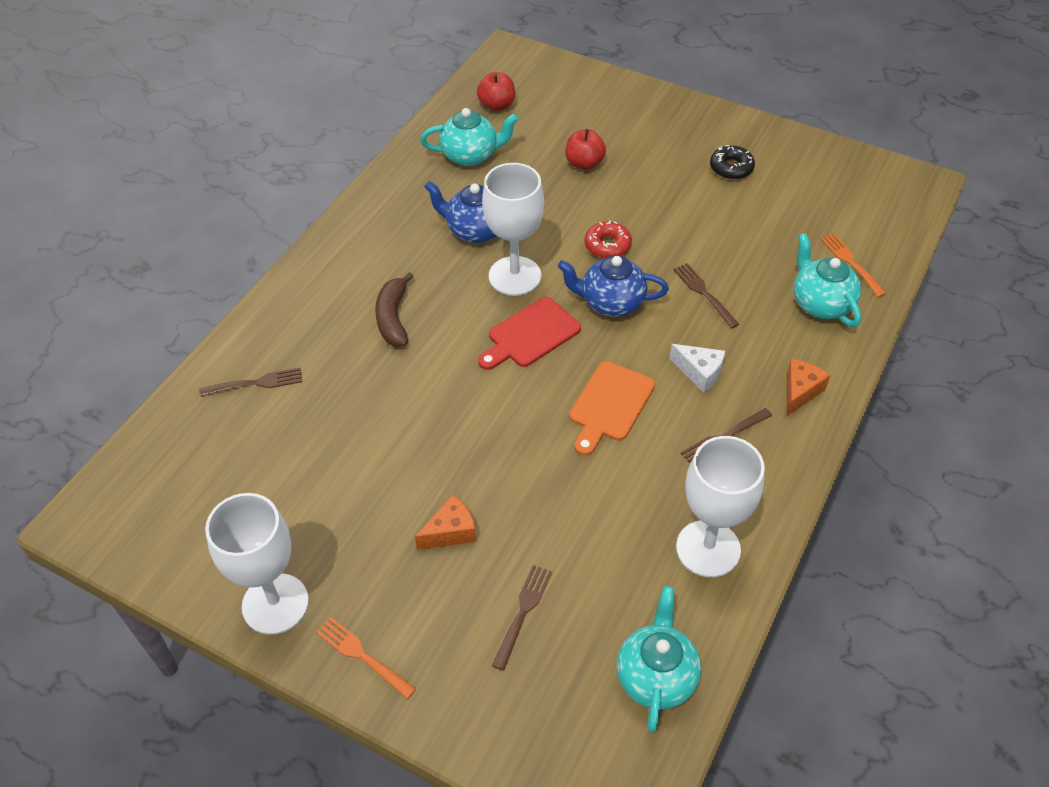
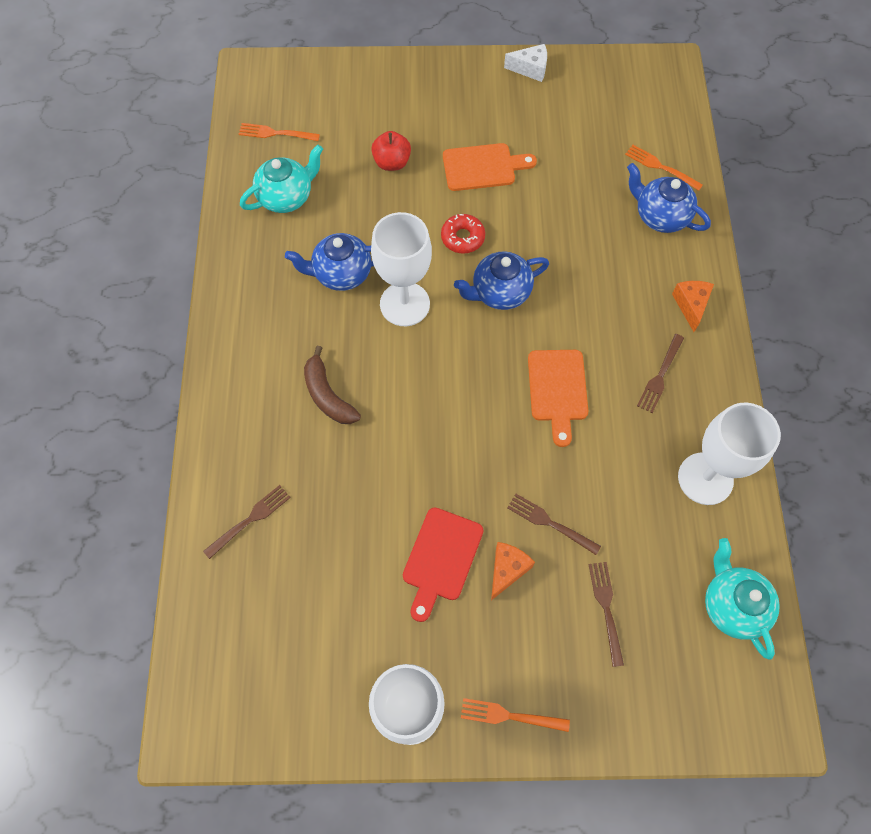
camera: 30 degrees left, 15 degrees up
red apple [477,72,515,111] -> orange fork [239,123,320,141]
red cutting board [478,297,581,370] -> red cutting board moved to [403,507,483,622]
white cheese [669,344,725,393] -> white cheese moved to [504,44,547,82]
brown fork [673,263,739,329] -> brown fork moved to [507,494,601,555]
black donut [710,145,755,180] -> none
turquoise teapot [794,233,861,327] -> blue teapot [627,163,711,233]
none -> orange cutting board [443,143,537,191]

